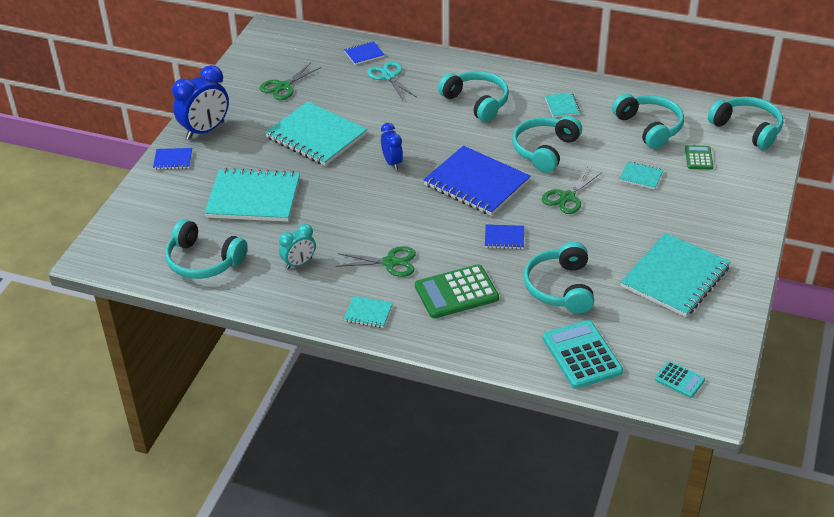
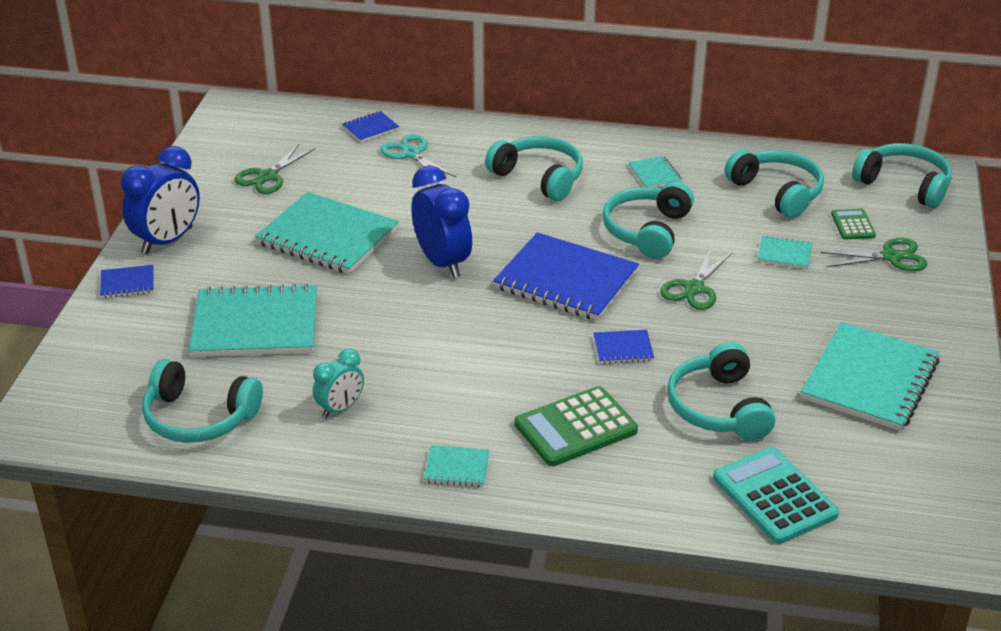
camera: 10 degrees left, 5 degrees down
green scissors [336,246,416,277] -> green scissors moved to [821,238,928,271]
blue clock [381,123,403,170] -> blue clock [411,166,472,278], size x1.70
turquoise calculator [655,361,705,398] -> none

